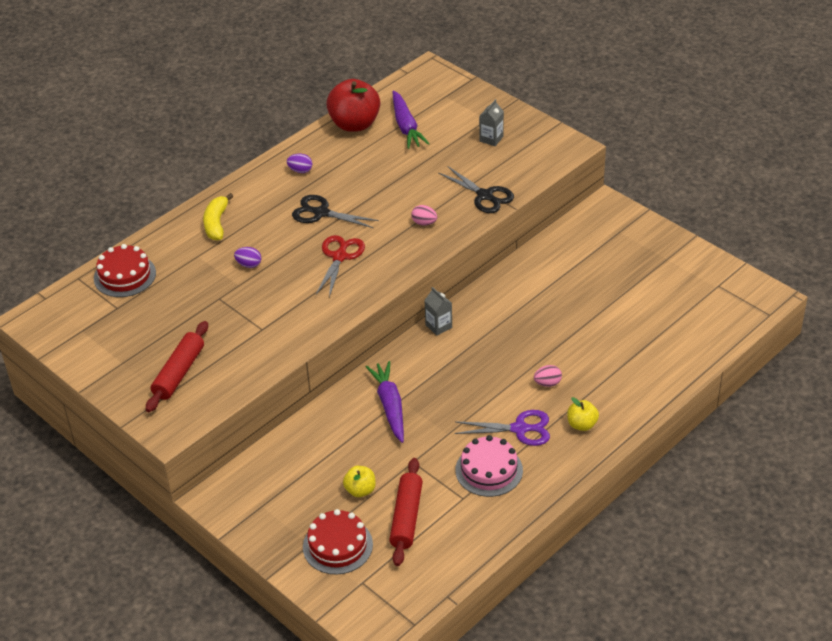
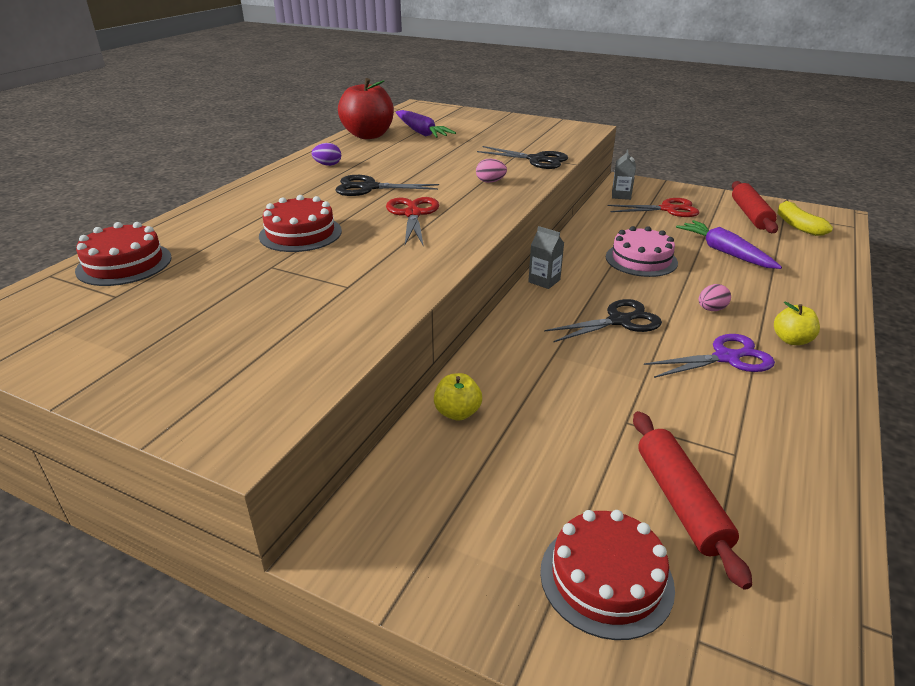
camera: 20 degrees left, 10 degrees down
red rolling pin [146,321,208,412] -> red rolling pin moved to [732,181,778,233]
yellow banana [203,193,233,241] -> yellow banana moved to [777,200,833,236]
purple egg [234,247,261,268] -> red cake [259,195,342,252]
yellow apple [343,466,376,497] -> yellow apple moved to [434,373,482,421]
purple carrot [366,361,404,443] -> purple carrot moved to [676,220,782,269]
pink cake [455,435,523,497] -> pink cake moved to [606,226,678,277]
grey carton [479,99,504,146] -> grey carton moved to [612,150,636,200]
none -> black scissors [544,299,662,342]
none -> red scissors [608,198,699,217]

